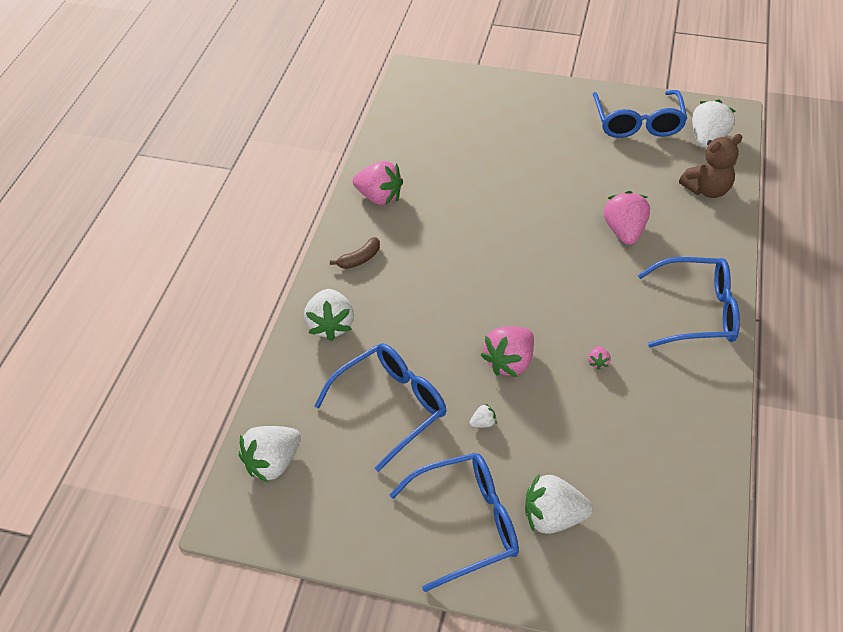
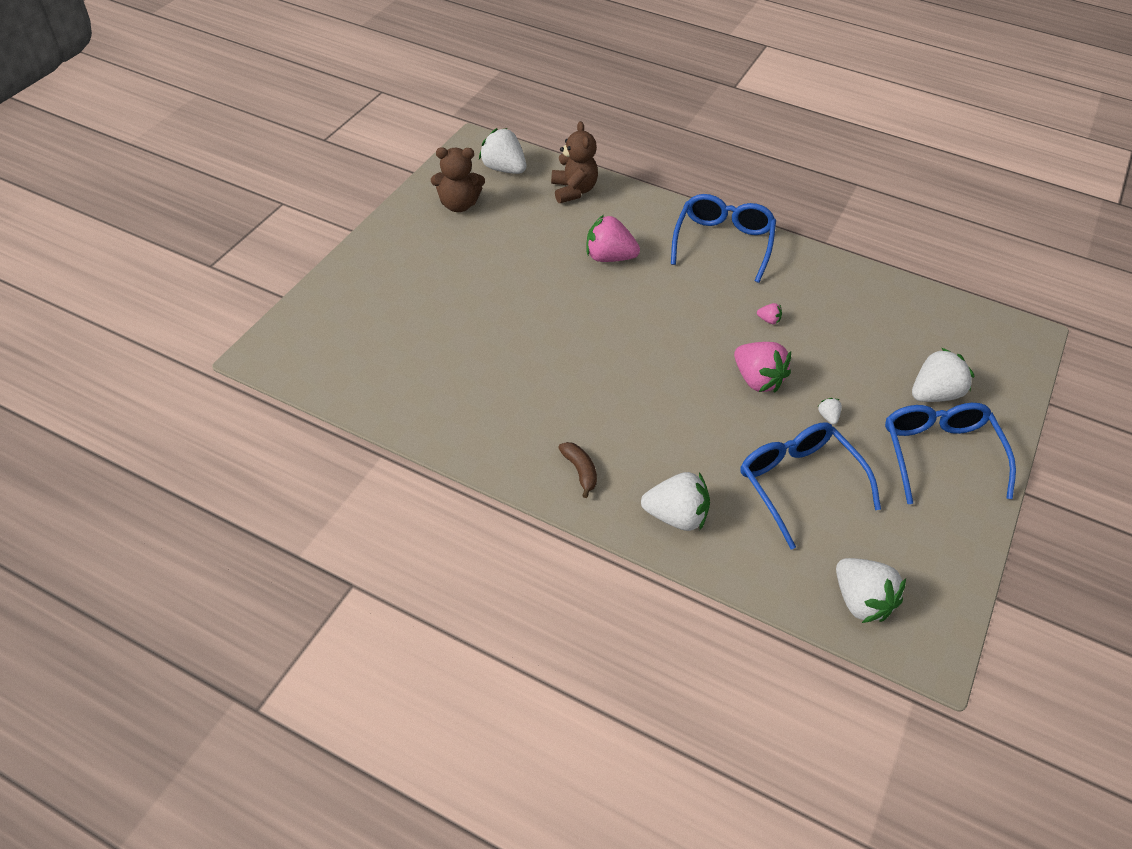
camera: 80 degrees left, 0 degrees up
pink strawberry [353,161,403,205] -> none
white strawberry [525,473,593,534] -> white strawberry turned 135 degrees counterclockwise [912,348,975,402]
blue glasses [593,90,687,138] -> brown teddy bear [431,147,485,212]

